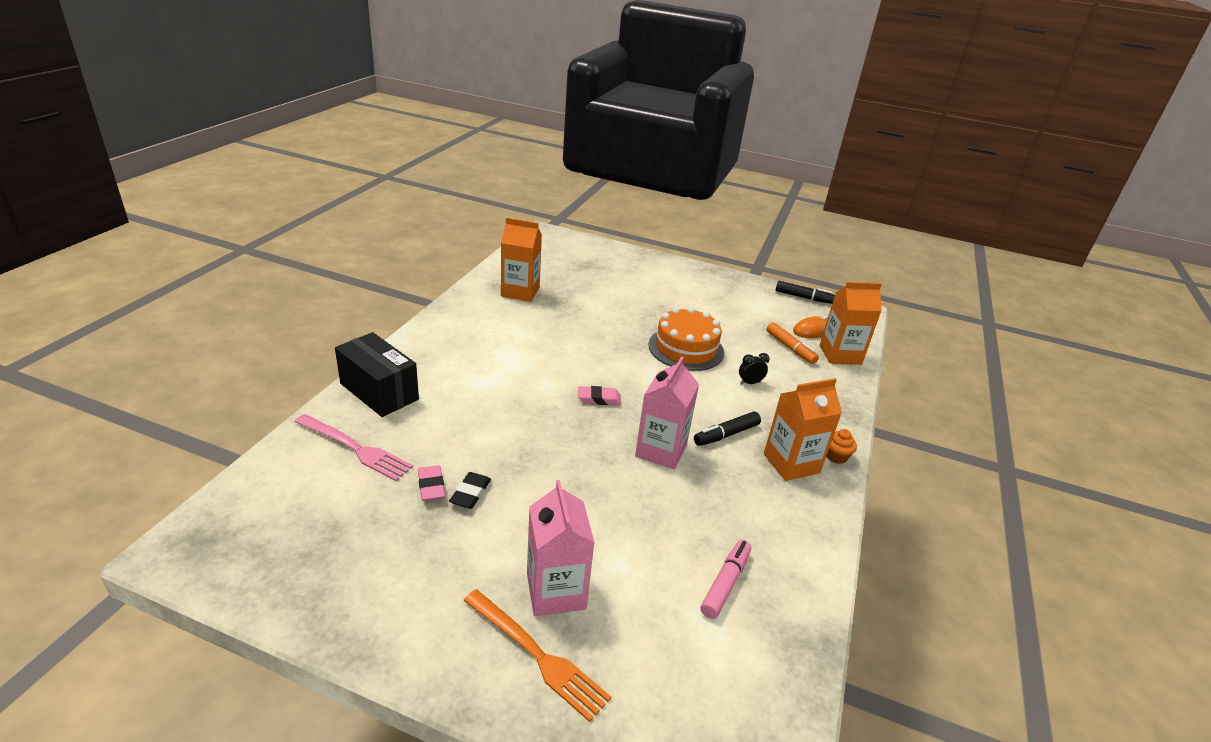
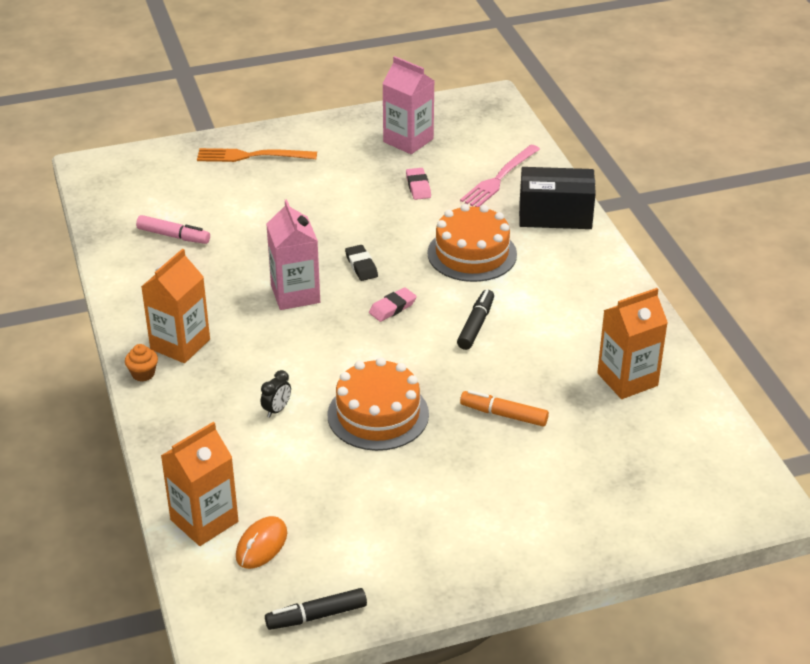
camera: 145 degrees right, 5 degrees up
pink fork [295,414,413,481] -> pink fork turned 45 degrees counterclockwise [460,145,540,207]
pink eraser [418,465,445,501] -> pink eraser turned 45 degrees clockwise [406,168,431,200]
black eraser [449,472,491,509] -> black eraser moved to [345,245,378,281]
pink carton [527,480,594,616] -> pink carton moved to [382,56,434,154]
black marker [694,412,761,446] -> black marker moved to [457,290,494,350]
pink marker [701,540,751,619] -> pink marker turned 60 degrees counterclockwise [136,215,210,244]
orange marker [767,322,819,364] -> orange marker moved to [460,390,549,426]
none -> orange cake [427,204,517,282]

